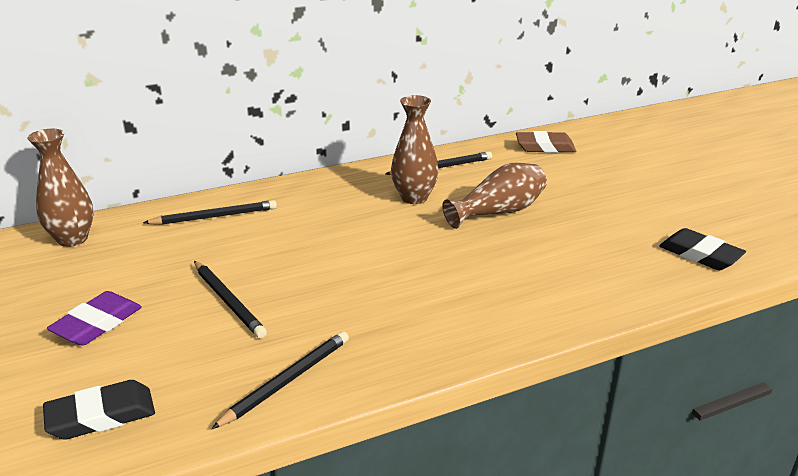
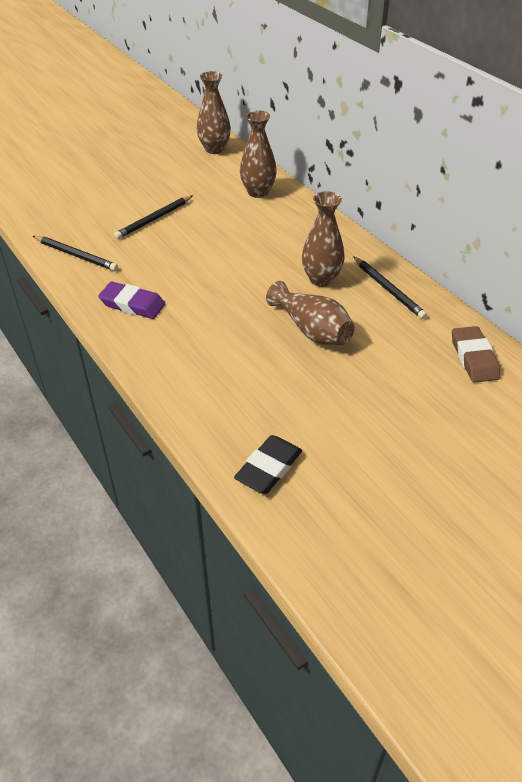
camera: 80 degrees right, 15 degrees up
black eraser [43,380,155,440] -> none
purple eraser [47,291,142,346] -> purple eraser moved to [98,281,165,319]
black pencil [143,200,277,225] -> brown vase [240,110,277,198]

